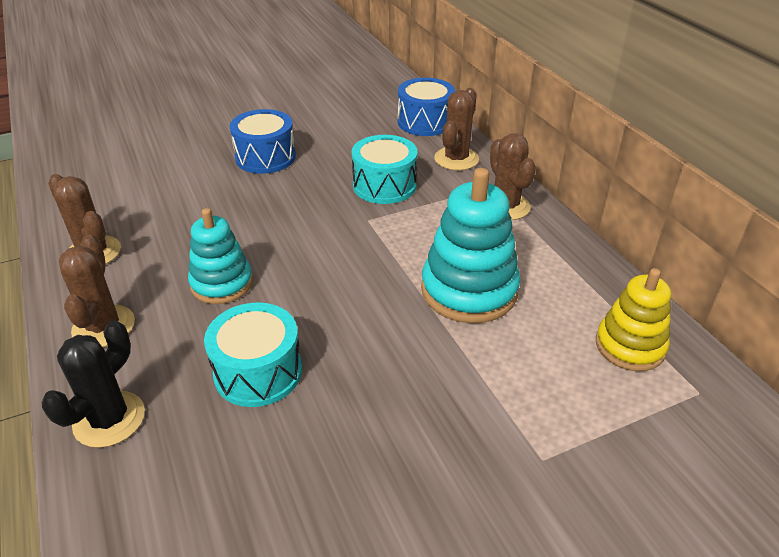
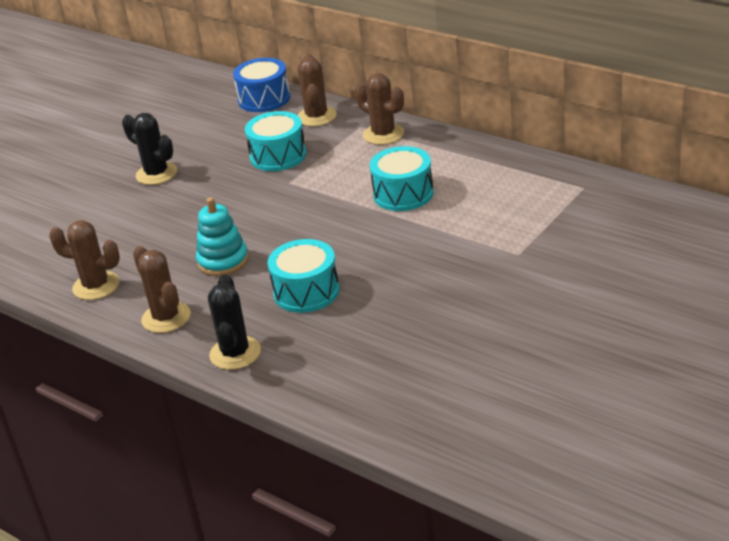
camera: 25 degrees left, 5 degrees down
blue drum [230,109,296,174] -> black cactus [122,113,177,185]
turquoise stacking toy [421,168,520,323] -> turquoise drum [370,146,434,211]
yellow stacking toy [596,268,671,371] -> none

